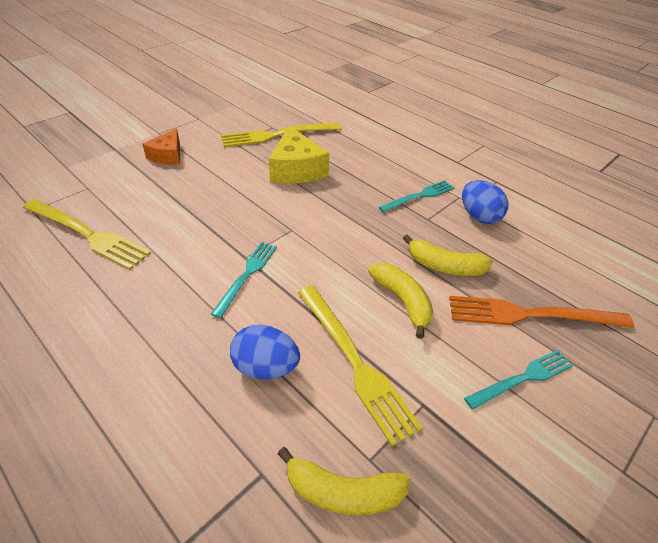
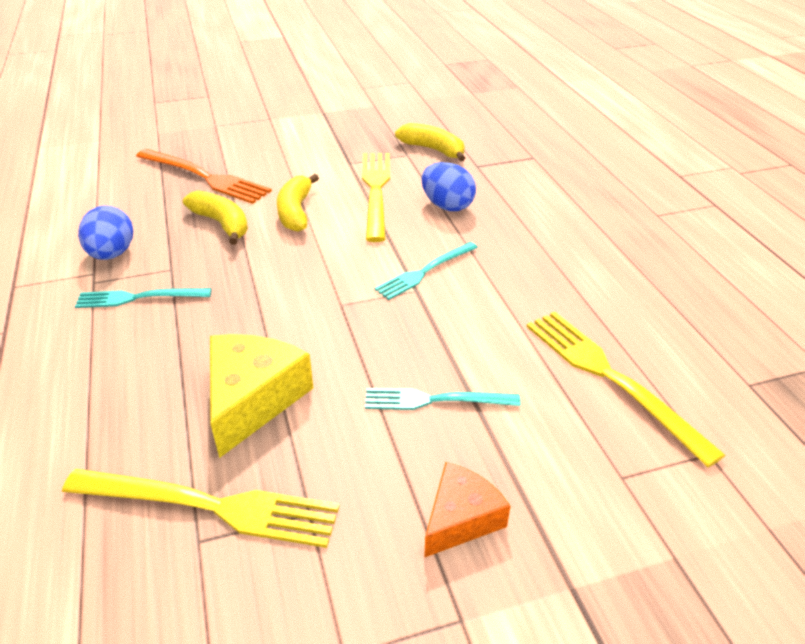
camera: 150 degrees left, 5 degrees down
turquoise fork [464,350,574,410] -> turquoise fork moved to [365,388,521,410]

